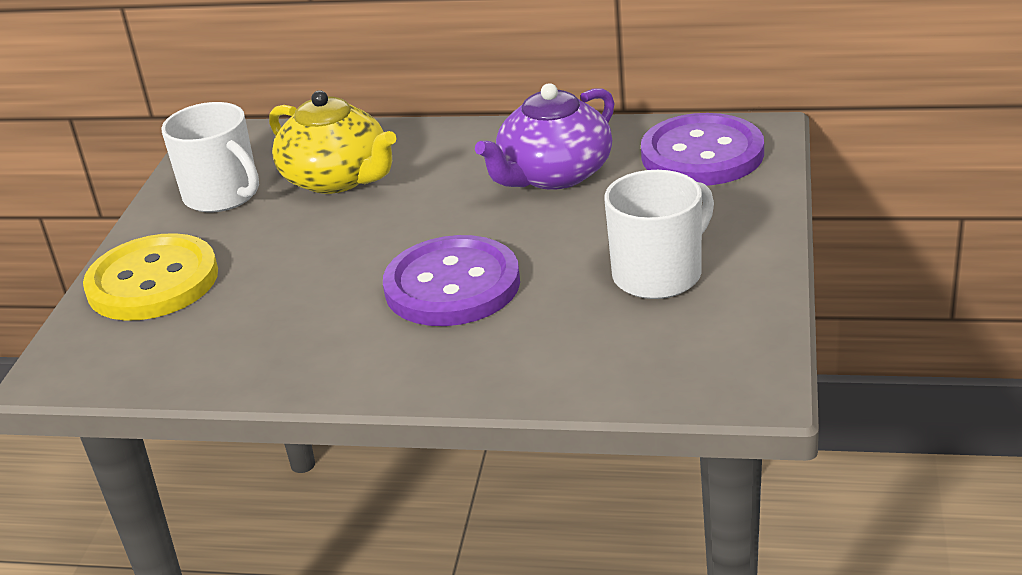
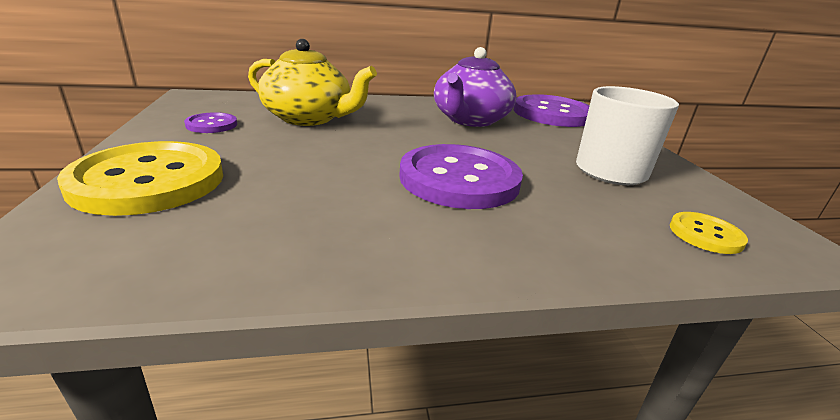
camera: 25 degrees left, 5 degrees down
white mug [161,102,259,213] -> purple button [184,112,237,133]
none -> yellow button [670,212,748,254]

